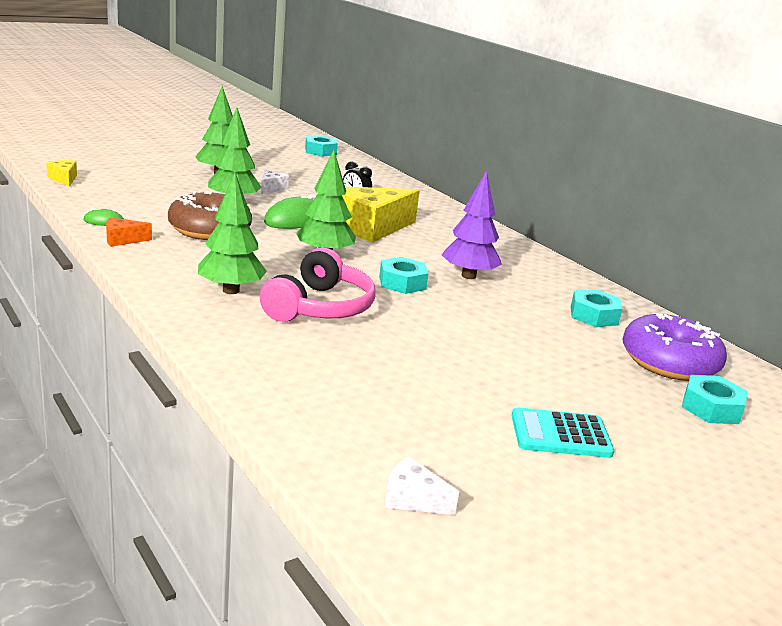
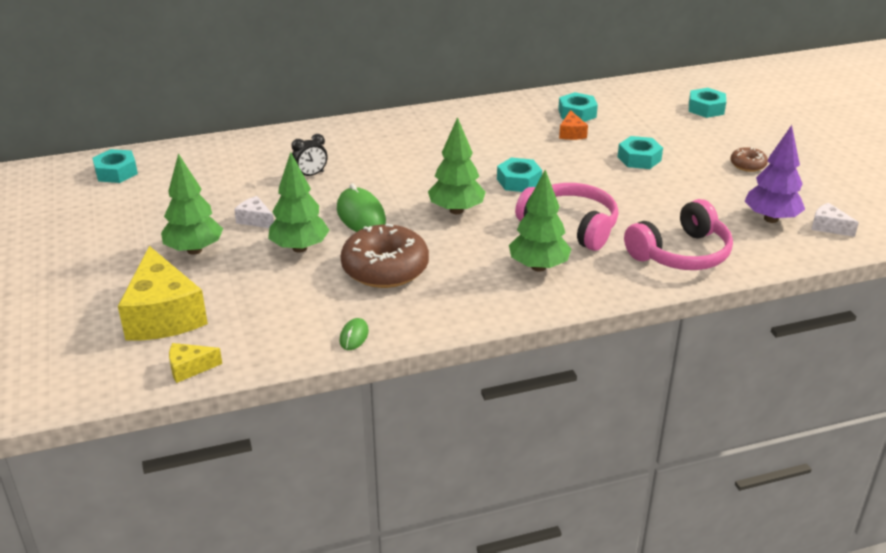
camera: 70 degrees left, 10 degrees up
orange cheese [106,217,152,247] -> orange cheese moved to [559,110,588,140]
yellow cheese [342,187,420,243] -> yellow cheese moved to [118,246,208,341]
white cheese [385,457,459,515] -> white cheese turned 90 degrees clockwise [811,203,859,237]
purple tree [442,170,502,279] -> purple tree moved to [745,125,805,223]
turquoise calculator [511,407,614,458] -> brown donut [730,147,768,172]
purple donut [622,313,727,381] -> none
none -> turquoise nut [618,136,663,169]
none -> pink headphones [624,199,733,270]

